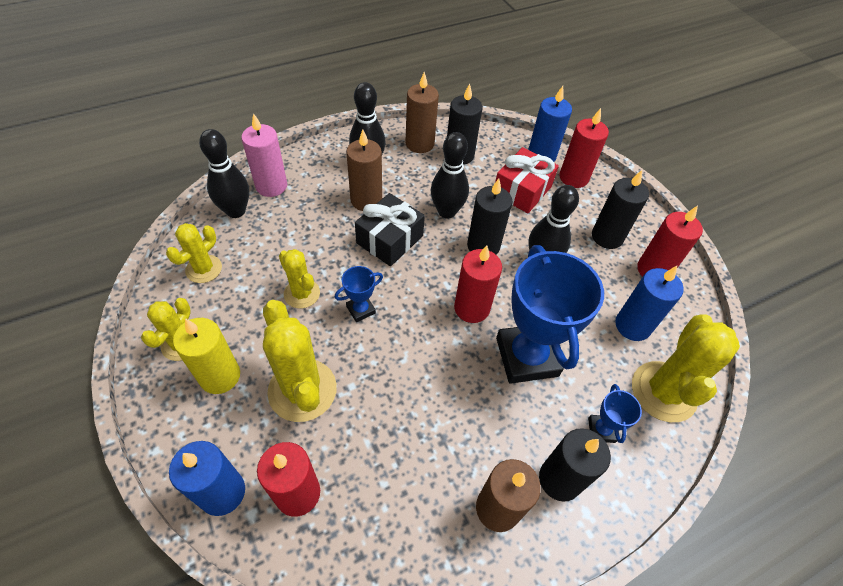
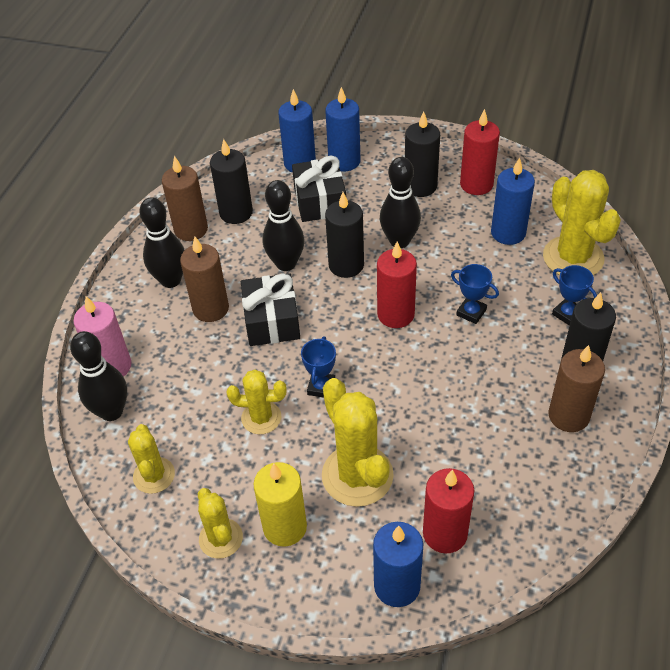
camera: 40 degrees left, 5 degrees down
yellow cactus [263,300,337,422] -> yellow cactus turned 45 degrees clockwise [322,378,394,507]
red gift [495,147,559,213] -> black gift [292,156,346,222]
blue trophy [496,245,604,384] -> blue trophy [451,264,499,324], size x0.44
red candle [559,108,609,188] -> blue candle [325,87,360,171]

